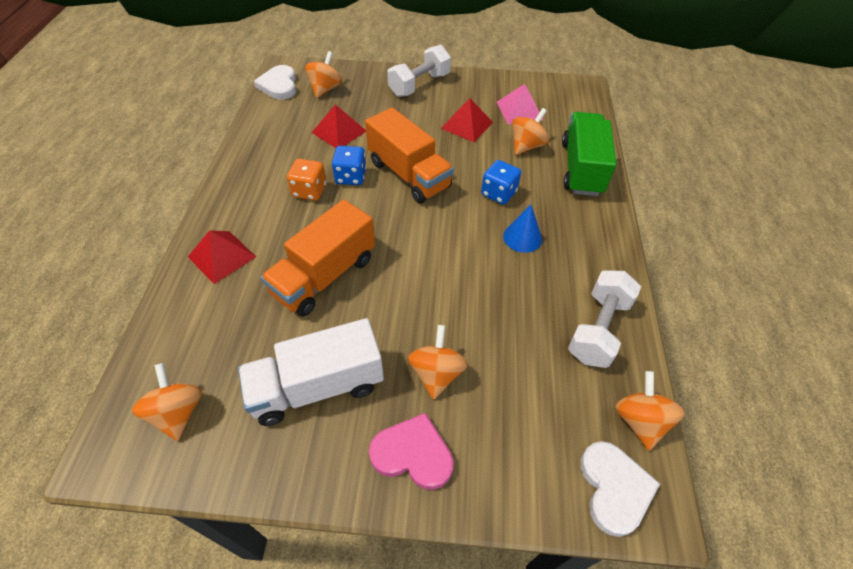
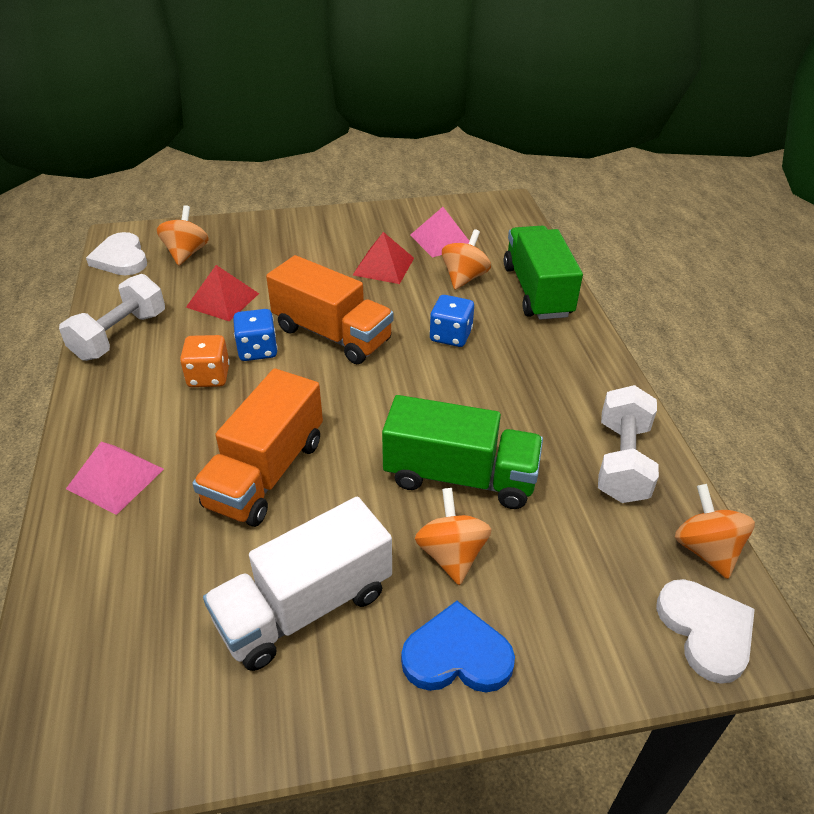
camera: 15 degrees left, 10 degrees down
orange spinning top [132,363,202,441] -> none
red pyramid [188,230,256,284] -> pink pyramid [66,442,164,515]
pink heart [369,413,454,490] -> blue heart [401,601,515,692]
white dumbbell [387,45,451,97] -> white dumbbell moved to [59,274,165,361]
blue cone [503,205,542,253] -> none
none -> green truck [382,395,543,509]

